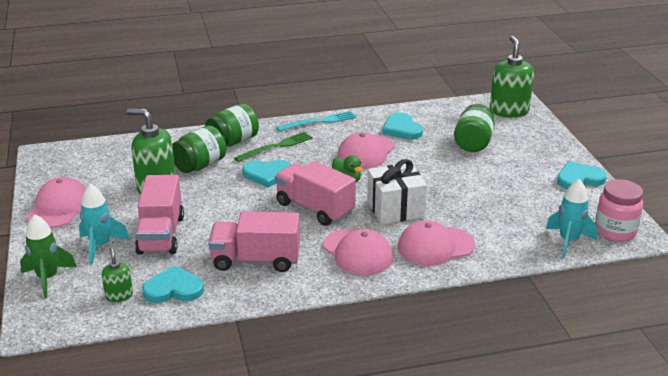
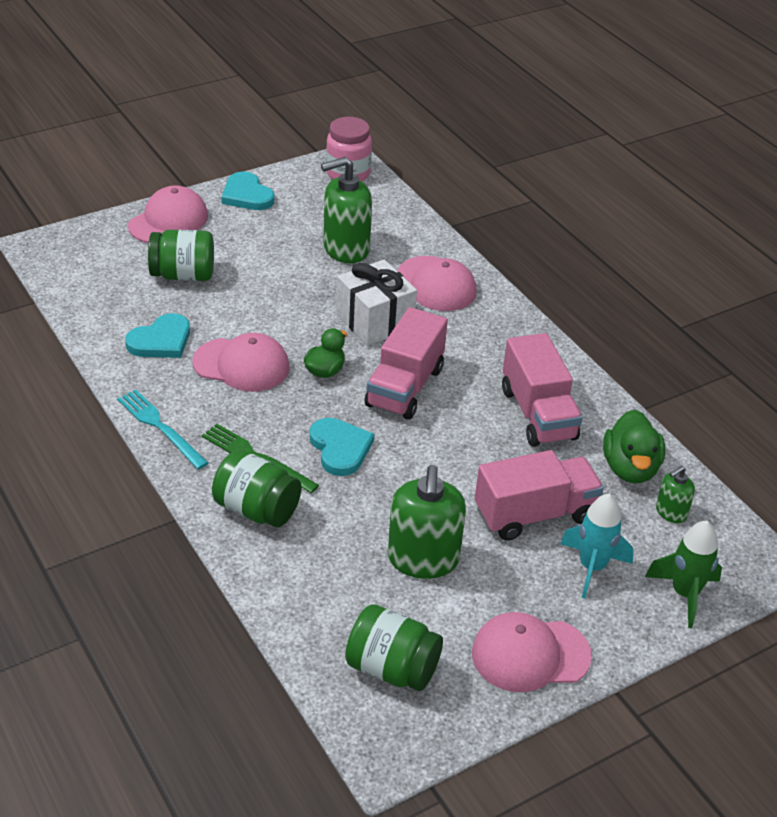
camera: 110 degrees left, 10 degrees up
turquoise heart [142,265,204,303] -> green duck [603,410,665,483]
green jar [172,125,226,173] -> green jar moved to [345,604,443,691]
pink cap [323,228,393,275] -> pink cap moved to [128,185,208,243]
green soap dispenser [490,36,534,117] -> green soap dispenser moved to [321,157,372,263]
turquoise rocket [546,179,598,258] -> none

